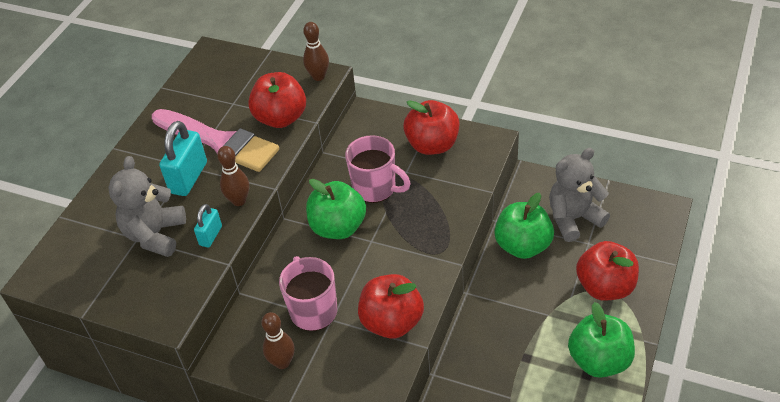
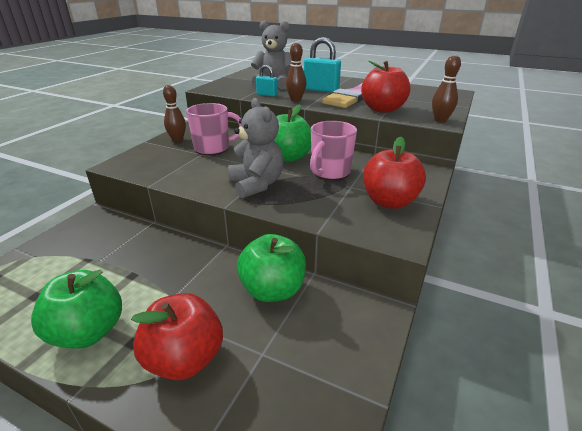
camera: 90 degrees right, 15 degrees down
red apple [358,274,424,339] -> none
grey teddy bear [549,148,610,242] -> grey teddy bear moved to [228,98,283,198]

